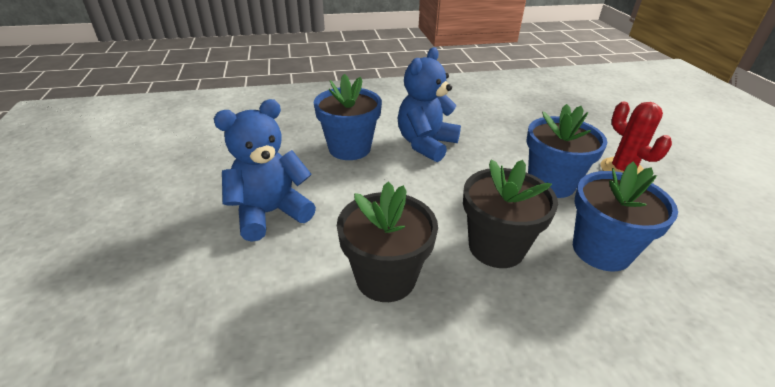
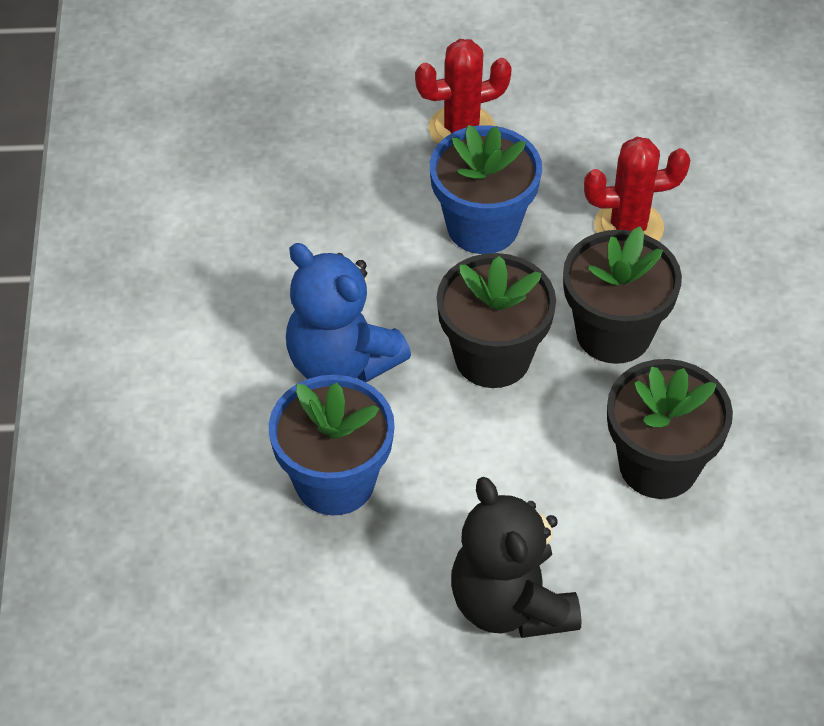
camera: 80 degrees left, 15 degrees up
blue teddy bear [214,99,316,242] -> black teddy bear [451,477,581,638]
blue flower pot [573,162,678,272] -> red cactus [584,137,690,241]
none -> black flower pot [436,253,556,388]

